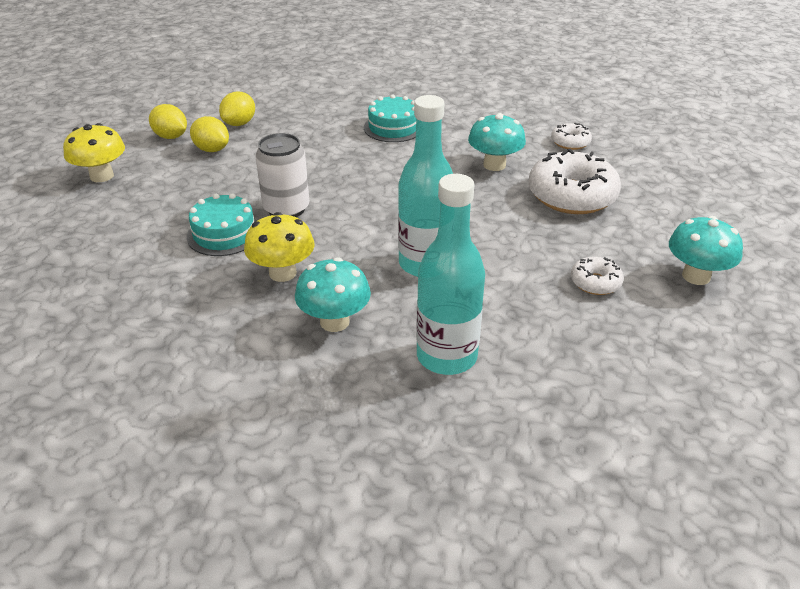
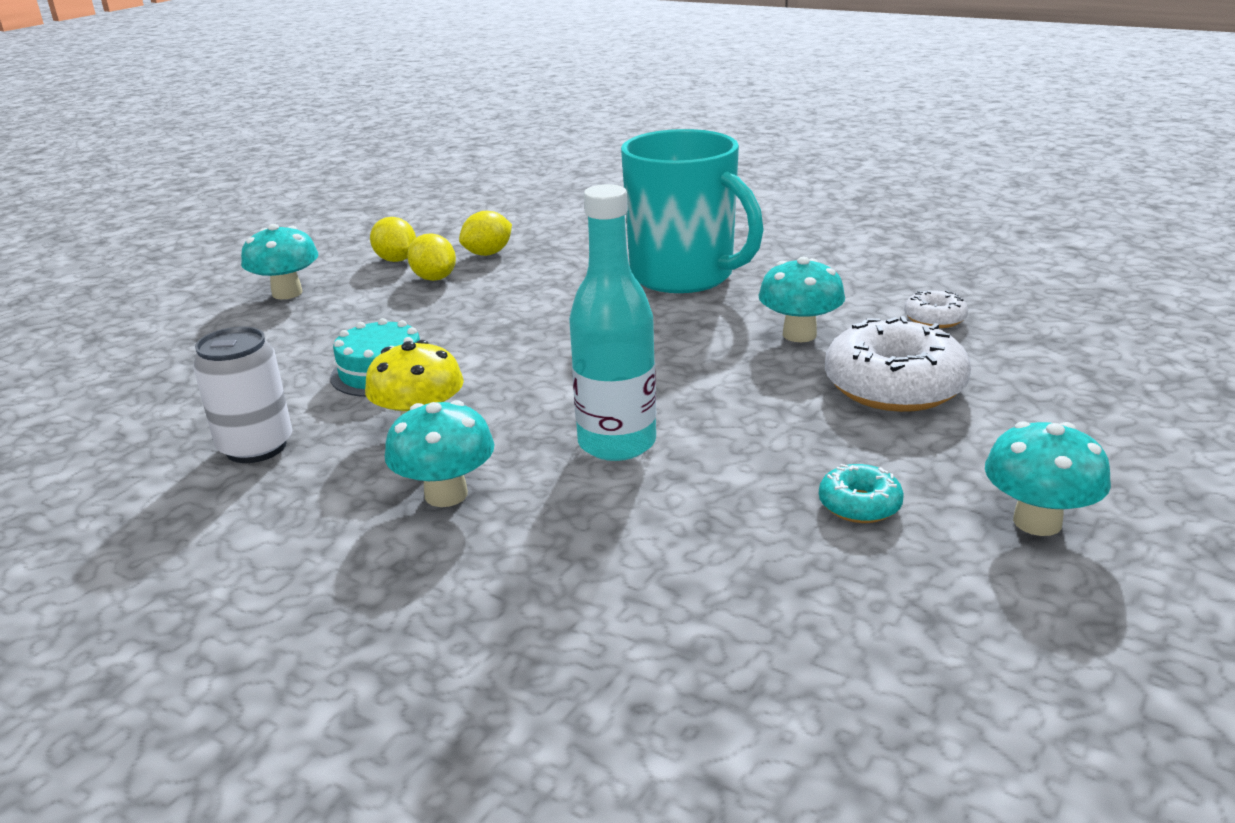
camera: 20 degrees right, 10 degrees down
yellow mushroom [63,123,125,182] -> turquoise mushroom [241,224,318,300]
white can [255,133,309,217] -> white can moved to [193,327,292,463]
turquoise cake [364,94,416,142] -> turquoise mug [621,129,764,293]
turquoise bottle [416,174,485,375] -> none
white donut [571,257,624,295] -> turquoise donut [819,464,904,523]

